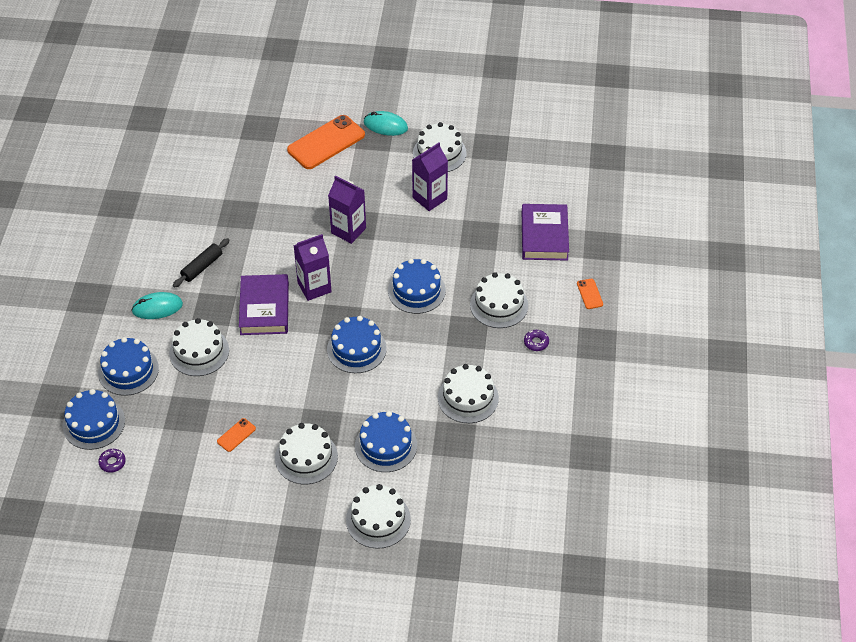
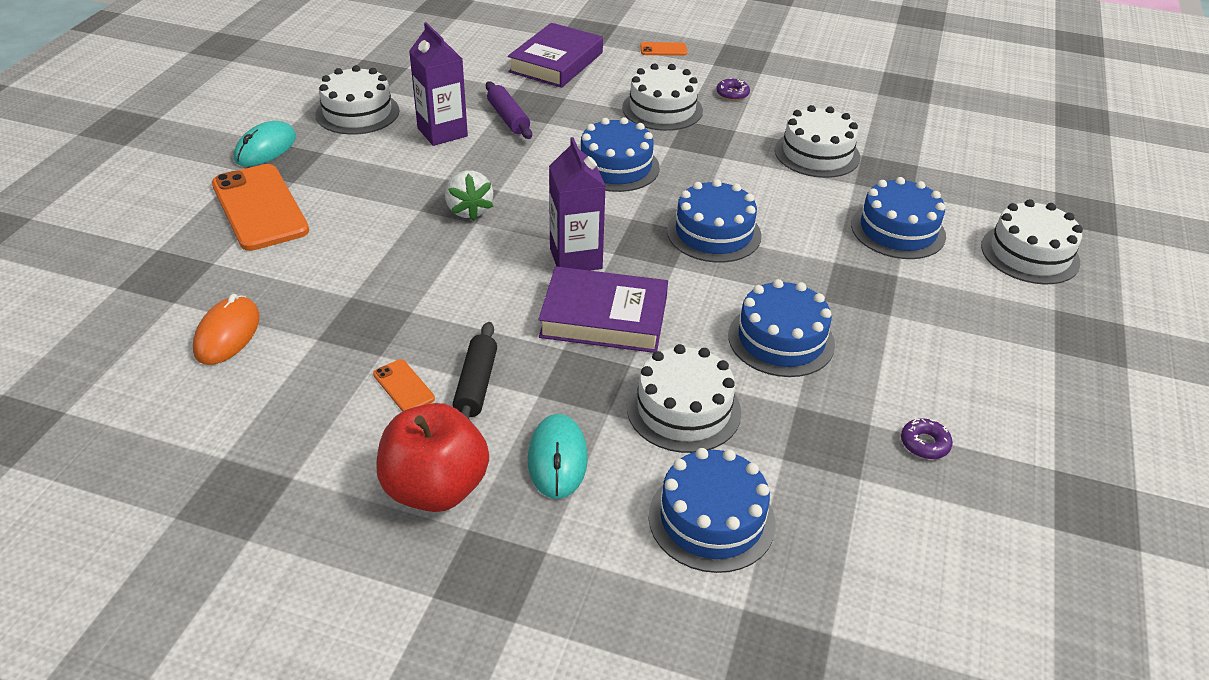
camera: 80 degrees left, 10 degrees down
blue cake [63,389,125,450] -> blue cake moved to [728,279,835,377]
purple donut [98,449,126,473] -> purple donut moved to [901,418,953,459]
black rolling pin [173,238,230,288] -> black rolling pin turned 45 degrees clockwise [453,322,497,419]
orange phone [217,418,256,452] -> orange phone moved to [373,359,435,412]
white cake [275,423,338,484] -> none
purple carton [328,176,366,244] -> white strawberry [445,171,493,221]
purple book [522,204,569,261] -> purple book turned 75 degrees counterclockwise [508,23,603,88]
none -> orange mouse [193,294,260,365]
none -> red apple [376,403,489,512]
none -> purple rolling pin [486,82,532,139]

